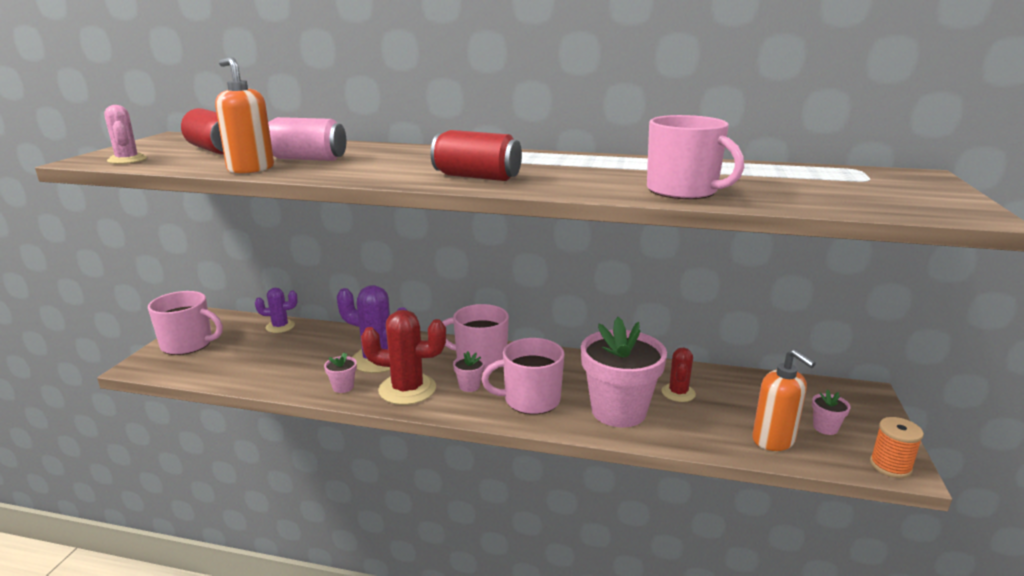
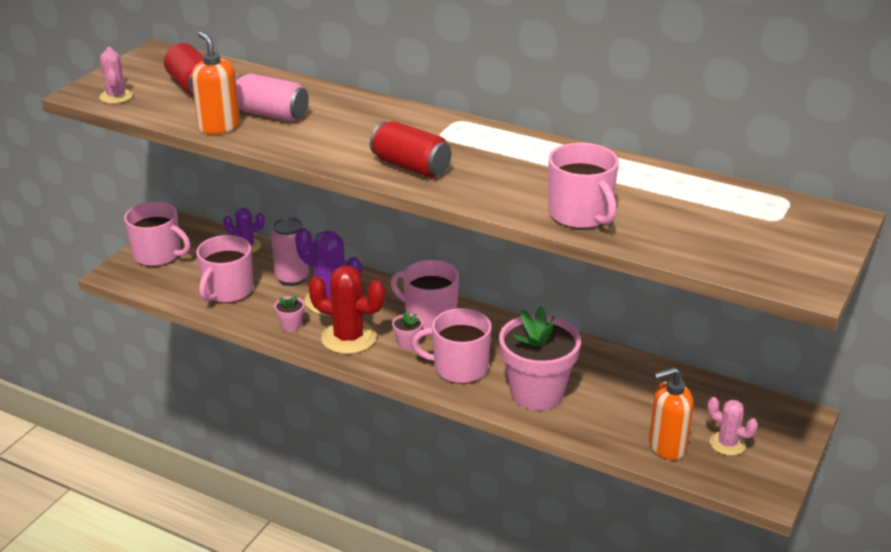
camera: 15 degrees right, 10 degrees up
red cactus [662,347,696,402] -> none
orange soap dispenser [752,349,816,451] -> orange soap dispenser turned 90 degrees clockwise [649,367,694,460]
pink flower pot [812,389,850,435] -> pink cactus [707,397,758,456]
orange spool [870,417,924,478] -> none
none -> pink mug [196,235,253,303]
none -> pink can [271,217,309,286]

